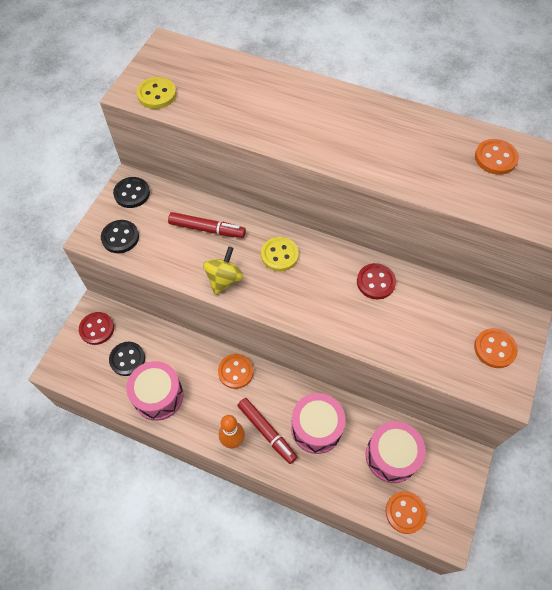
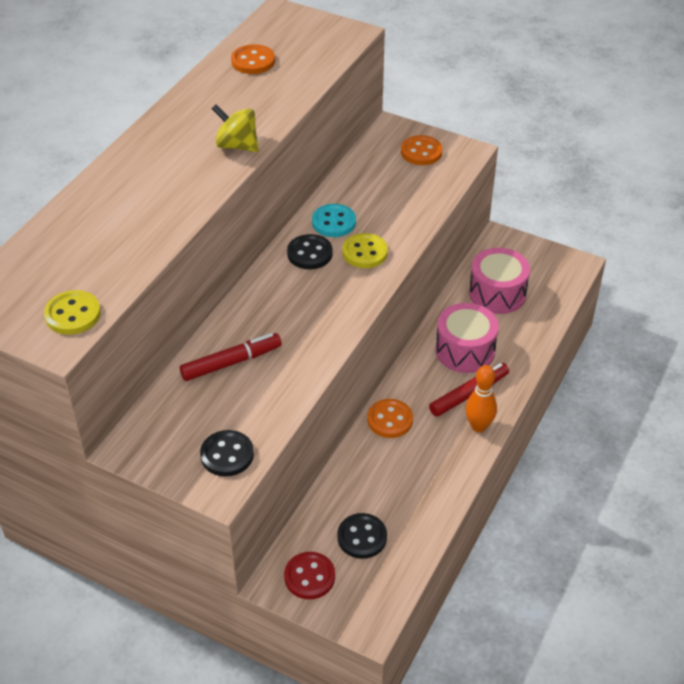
camera: 85 degrees left, 15 degrees down
black button [113,177,150,208] -> black button moved to [287,234,333,269]
pink drum [126,361,184,421] -> none
red marker [168,212,246,238] -> red marker turned 45 degrees clockwise [180,333,282,381]
yellow spinning top [203,246,243,295] -> yellow spinning top moved to [211,104,259,152]
yellow button [261,237,299,271] -> yellow button moved to [342,233,388,268]
red button [357,263,396,300] -> turquoise button [312,204,356,237]
orange button [386,491,427,534] -> none

